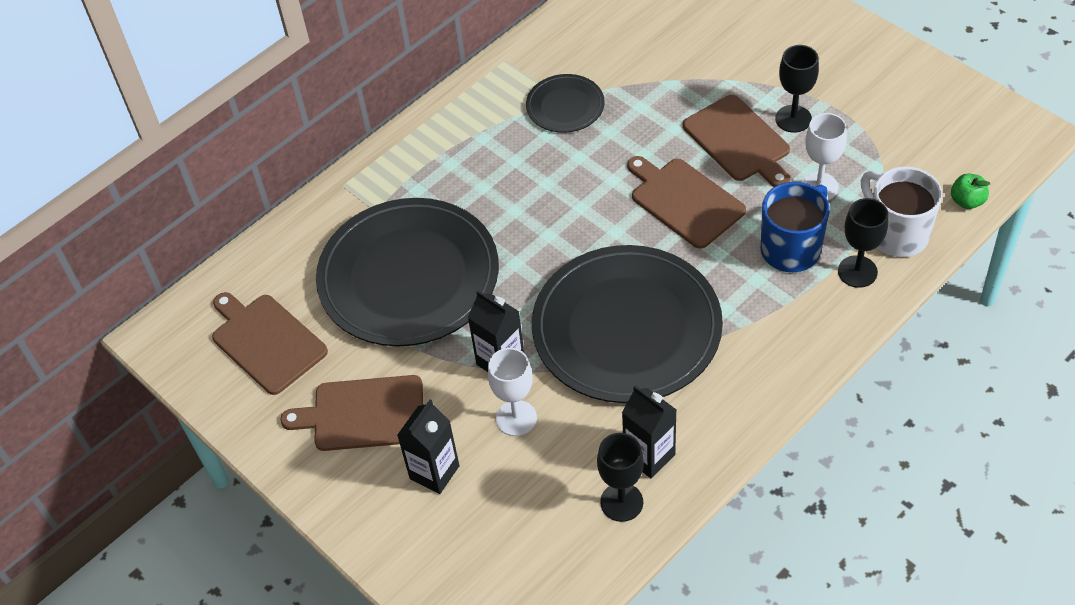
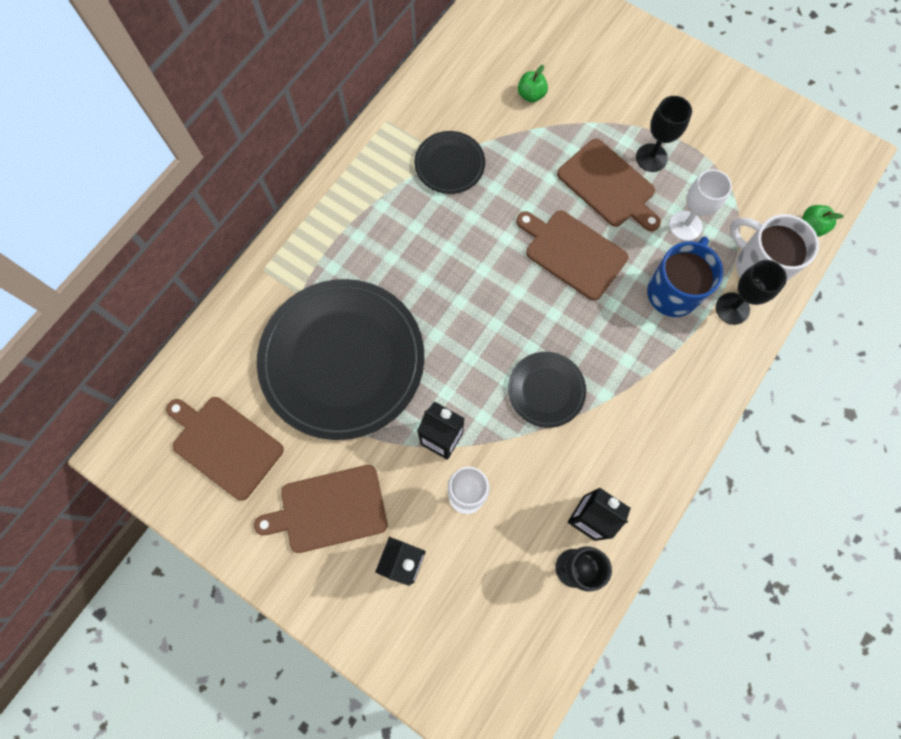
camera: 15 degrees left, 20 degrees up
black plate [532,245,723,403] -> black plate [508,352,586,428], size x0.47
none -> green apple [518,65,548,102]

